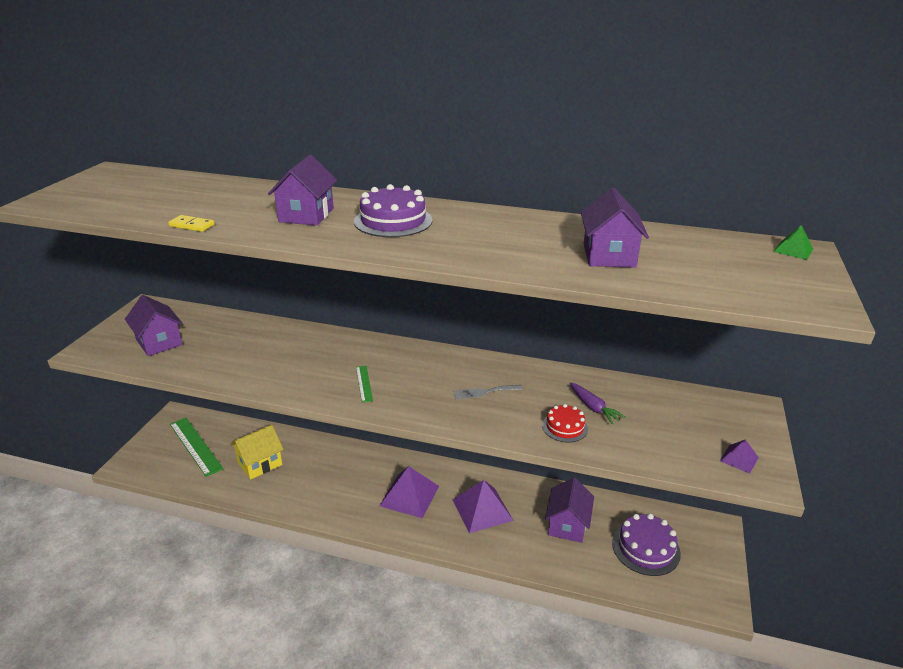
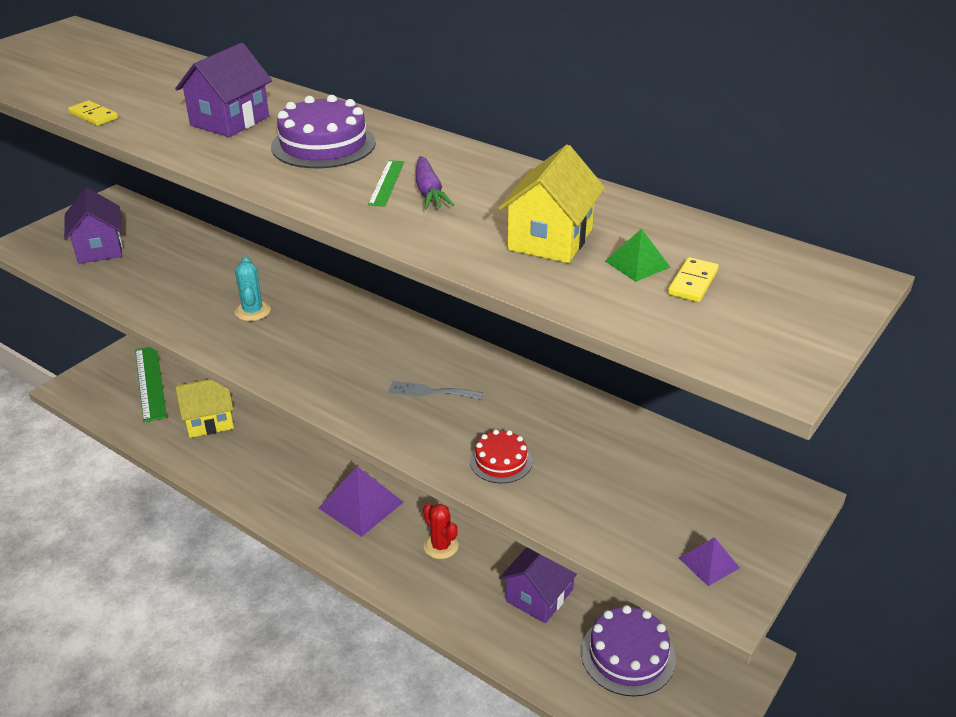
camera: 20 degrees right, 5 degrees up
green ruler [356,366,373,403] -> green ruler moved to [368,160,404,206]
purple pyramid [452,480,514,533] -> red cactus [423,504,458,559]
purple carrot [570,382,626,424] -> purple carrot moved to [416,156,454,209]
purple house [581,188,649,268] -> yellow house [498,145,605,263]
green pyramid [774,225,813,260] -> green pyramid moved to [605,229,671,282]
none -> turquoise cactus [234,256,271,321]
none -> yellow domino [668,257,719,302]

